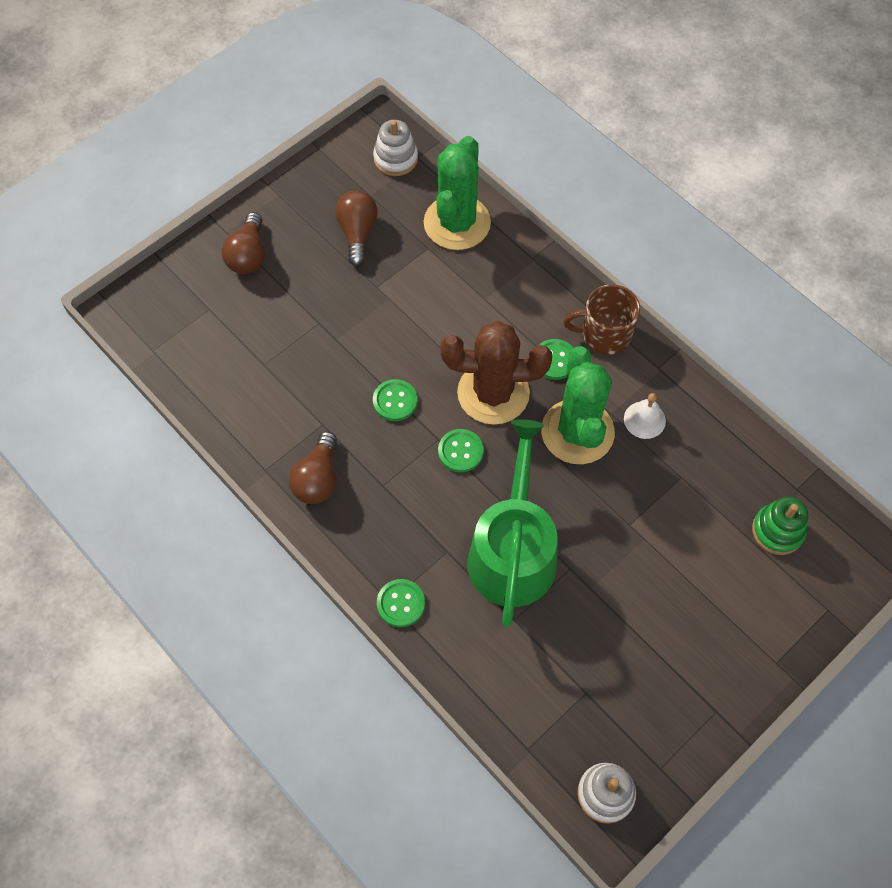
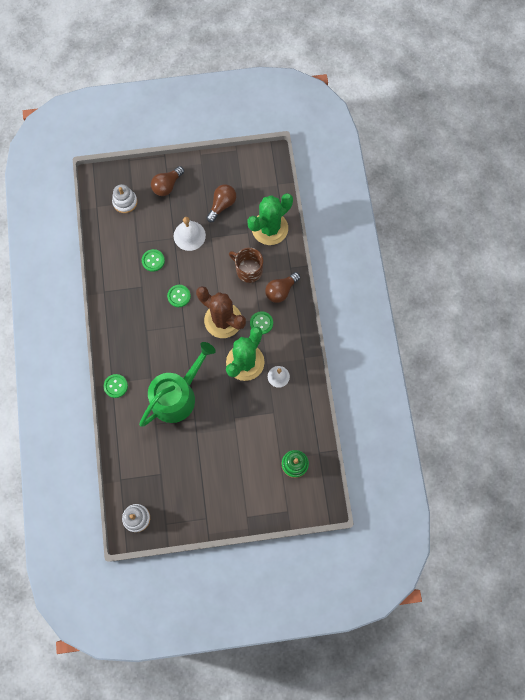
camera: 35 degrees right, 10 degrees up
brown light bulb [289,431,337,504] -> brown light bulb moved to [265,272,300,303]
white stacking toy [373,120,418,176] -> white stacking toy moved to [112,184,138,213]
green button [438,429,484,472] -> green button moved to [142,249,165,272]
brown mug [563,284,640,355] -> brown mug moved to [229,248,263,283]
none -> white bell [174,217,206,251]

